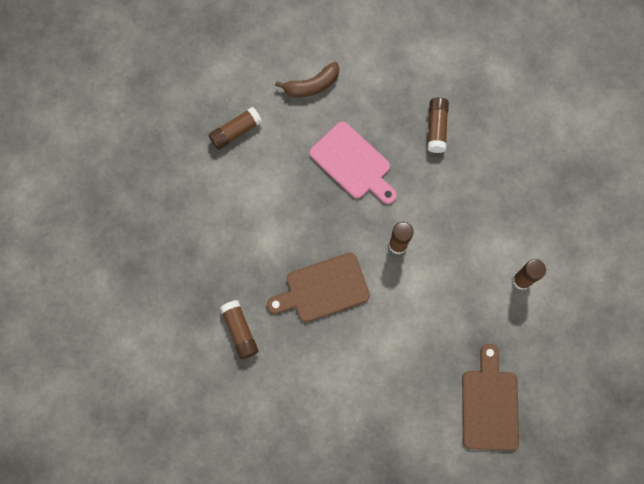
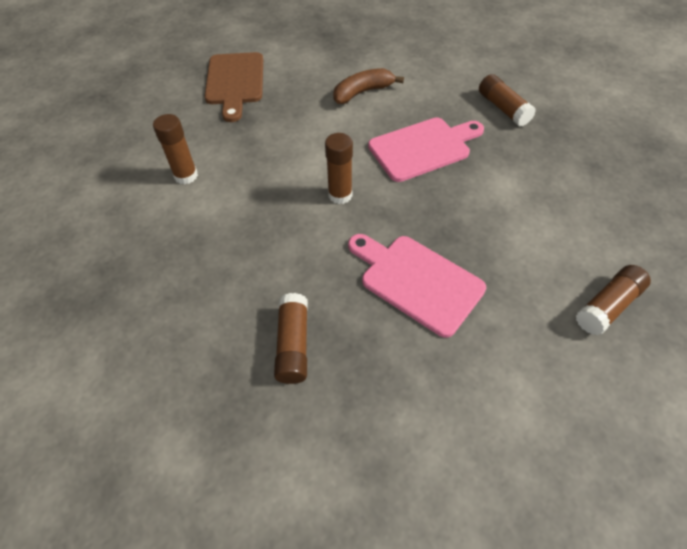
camera: 175 degrees right, 20 degrees down
brown cutting board [267,253,370,322] -> pink cutting board [368,117,484,182]
brown banana [275,62,339,97] -> brown banana moved to [333,68,404,104]

